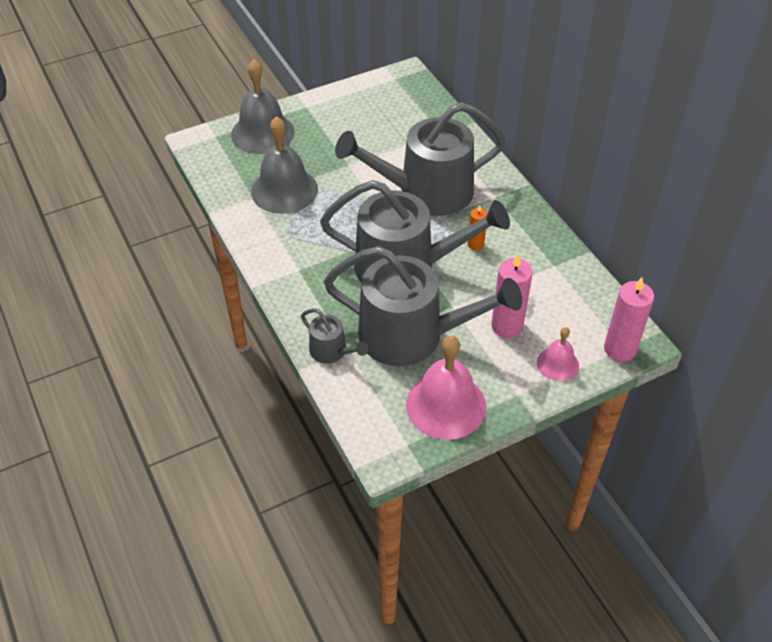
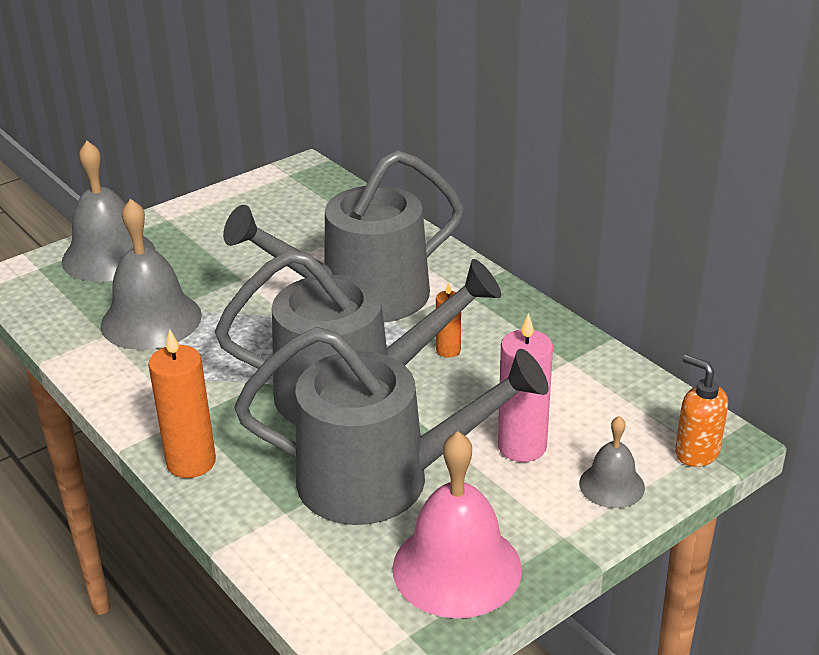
camera: 10 degrees left, 15 degrees down
grey watering can [301,308,368,364] -> none
pink bell [537,327,579,381] -> grey bell [579,416,645,508]
pink candle [604,277,654,362] -> orange soap dispenser [675,354,728,467]
none -> orange candle [148,329,216,478]

